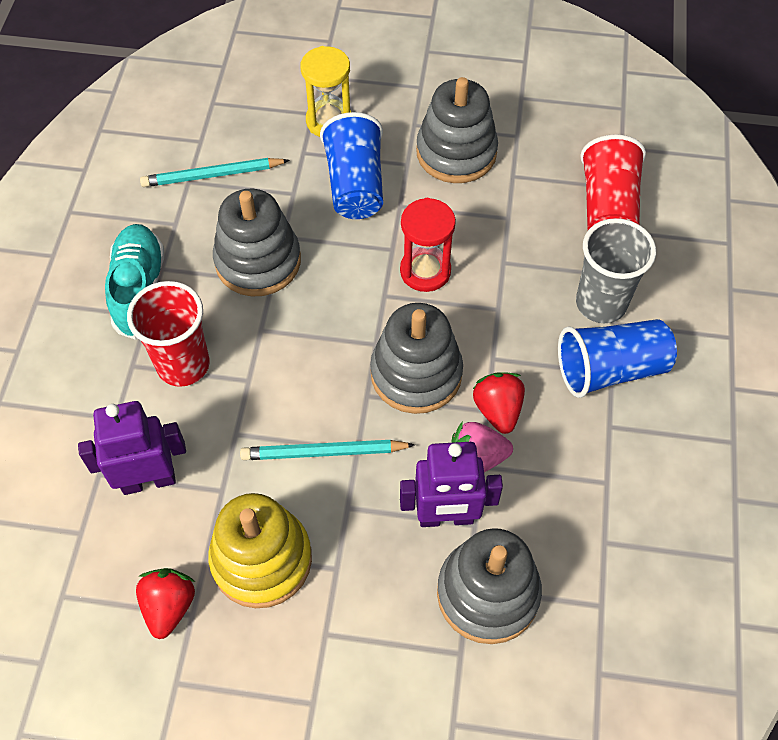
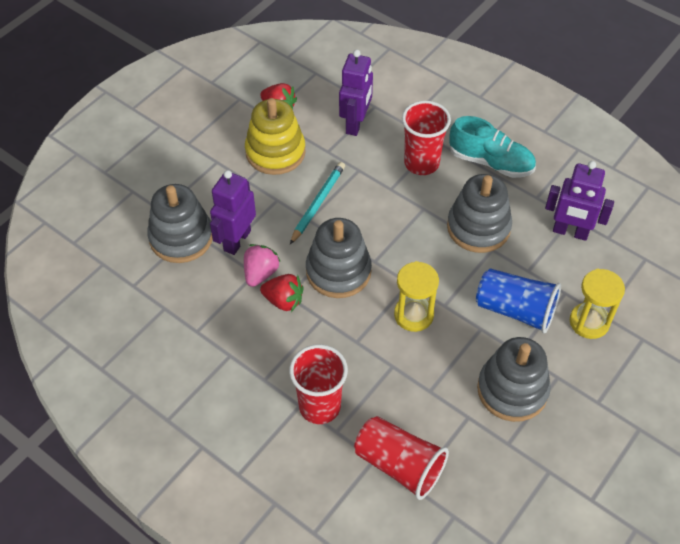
camera: 120 degrees right, 5 degrees down
turquoise pencil [140,158,290,187] -> purple robot [545,161,614,241]
red hourglass [400,198,456,292] -> yellow hourglass [394,261,439,332]
blue cup [558,319,677,398] -> none
grey cup [576,218,656,323] -> red cup [289,344,348,424]

